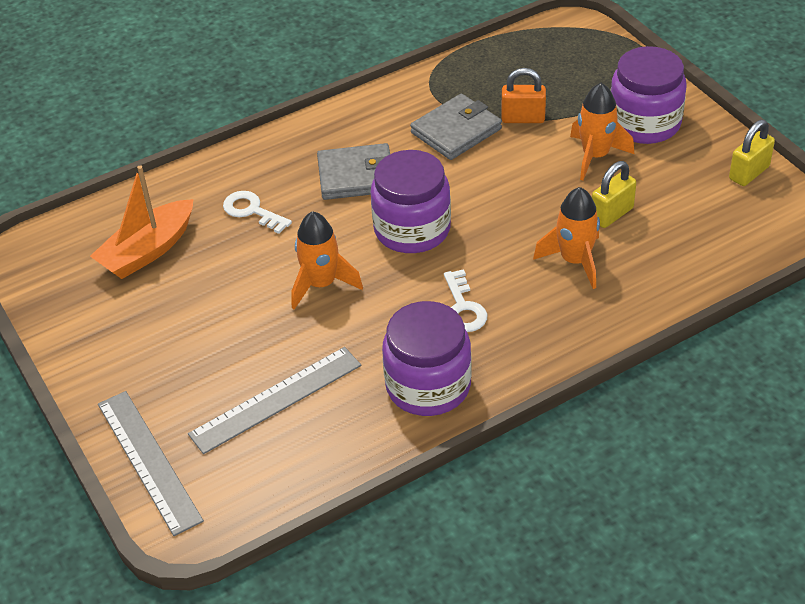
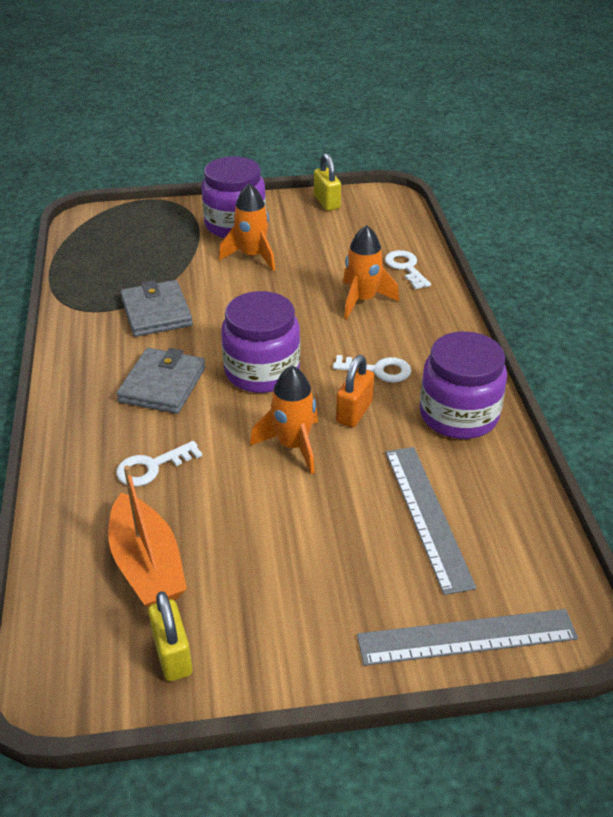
camera: 70 degrees left, 5 degrees down
orange padlock [501,68,546,123] -> orange padlock moved to [336,355,374,427]
yellow padlock [592,161,636,228] -> yellow padlock moved to [148,591,193,681]
none -> white key [385,250,431,289]

